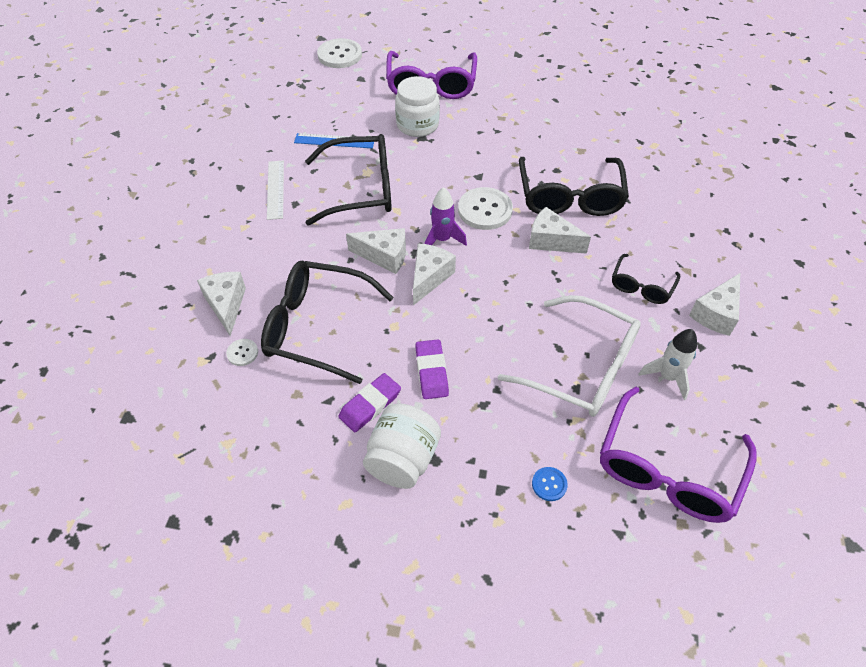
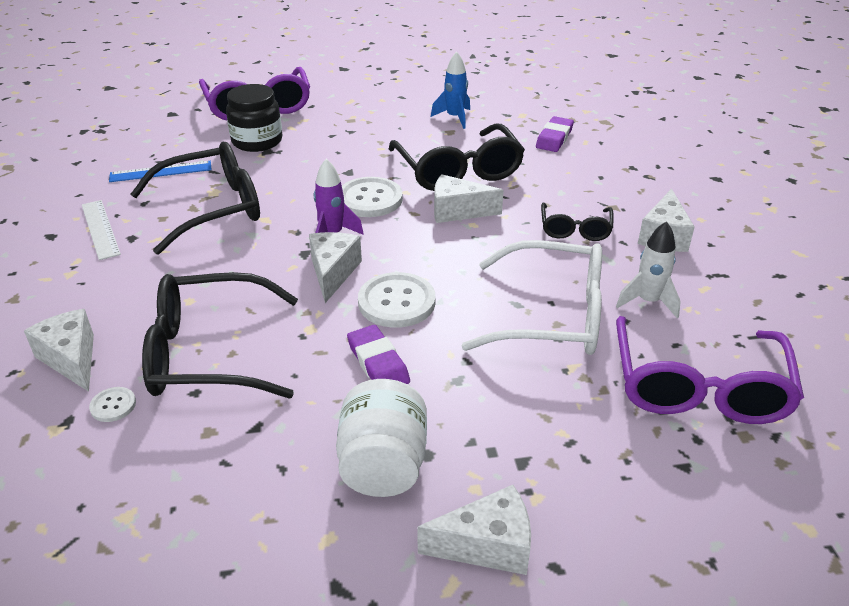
camera: 20 degrees left, 15 degrees down
white button [317,38,362,68] -> white button moved to [358,272,436,328]
purple eraser [338,373,401,432] -> purple eraser moved to [536,116,574,152]
white cheese [346,228,406,274] -> white cheese moved to [417,485,531,575]
white jar [395,76,440,137] -> black jar [226,84,282,152]
blue button [532,467,568,501] -> none
none -> blue rocket [431,51,470,129]

